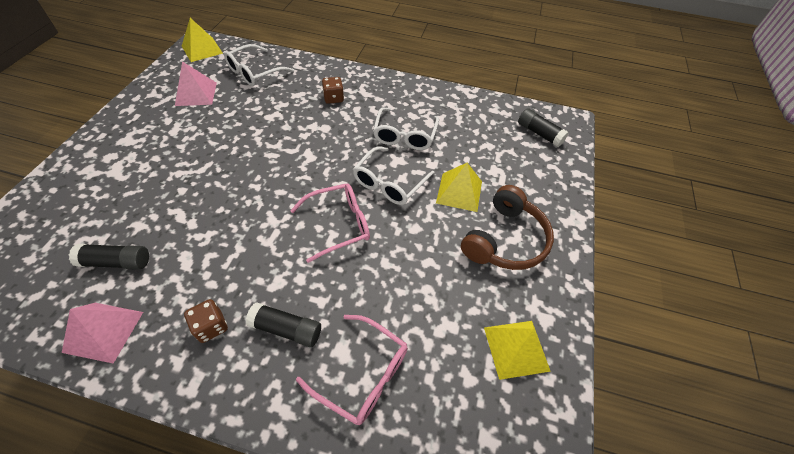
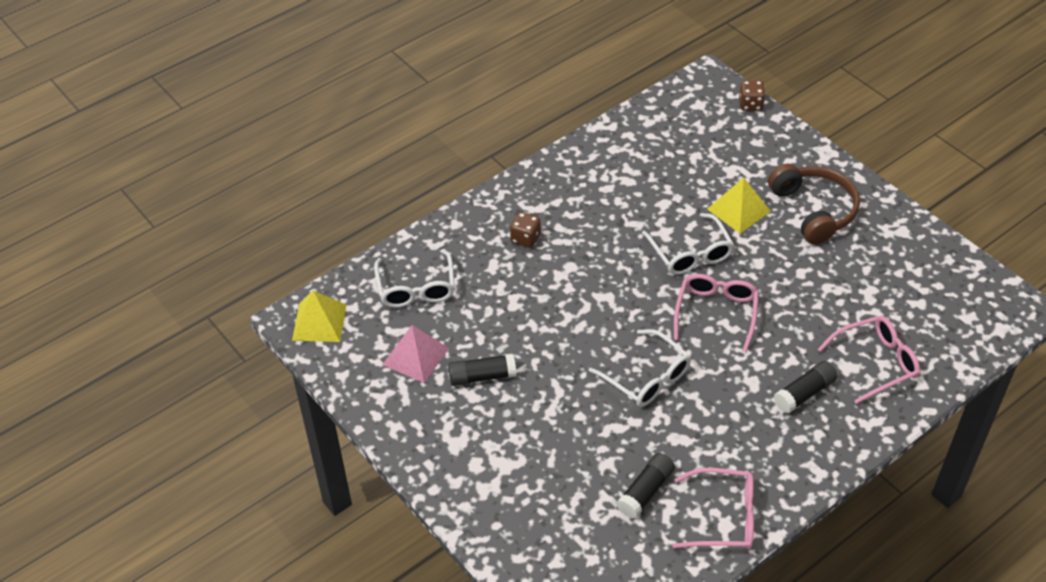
camera: 50 degrees left, 5 degrees down
pink pyramid [62,303,143,364] -> pink glasses [673,468,754,549]
brown dice [184,299,228,343] -> brown dice moved to [739,81,765,111]
white glasses [373,107,439,150] -> white glasses moved to [589,329,691,407]
yellow pyramid [484,321,551,380] -> none
black glue stick [518,108,569,147] -> black glue stick moved to [448,354,517,386]

